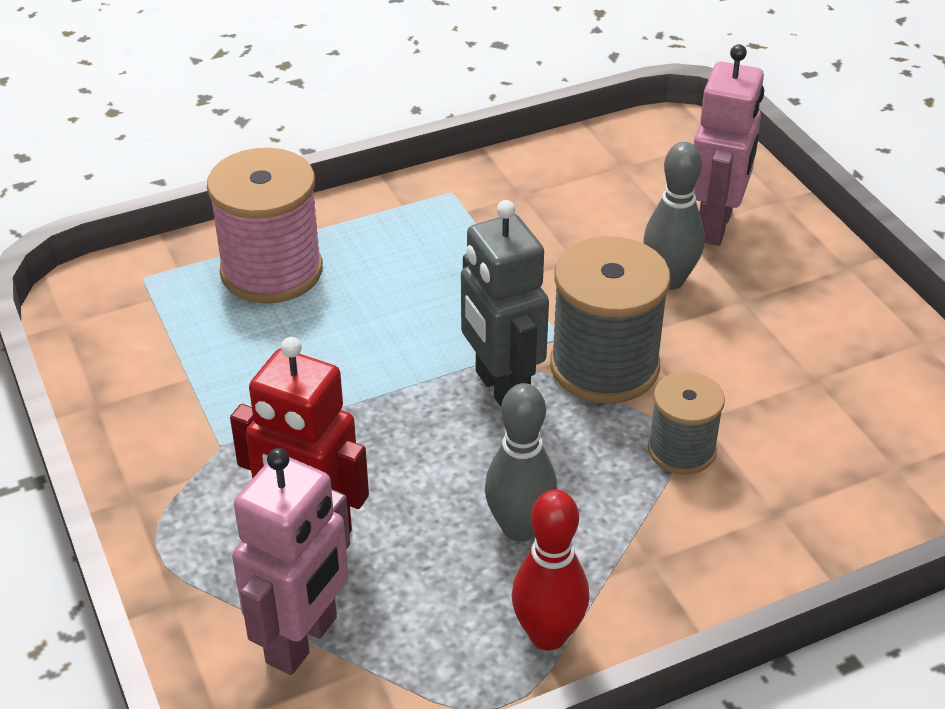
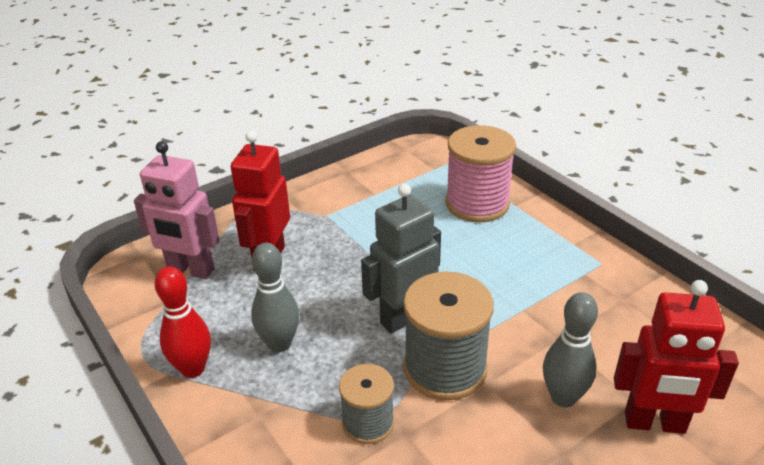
camera: 80 degrees right, 5 degrees down
pink robot [694,44,764,246] -> red robot [614,280,739,434]

